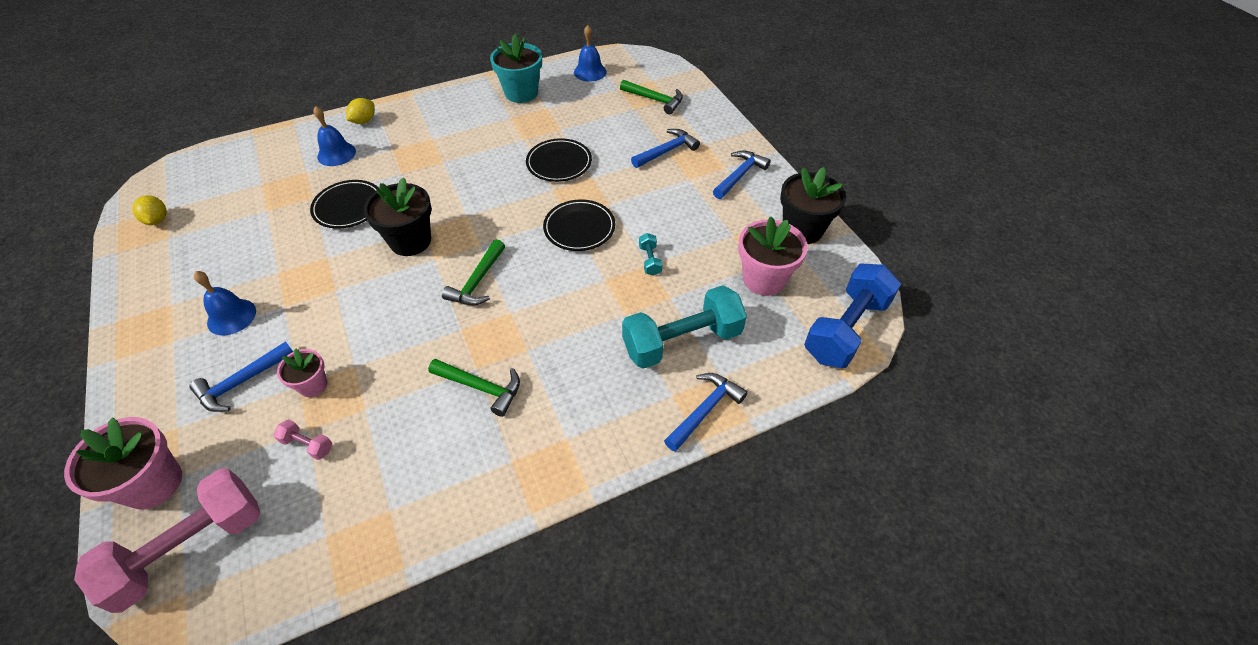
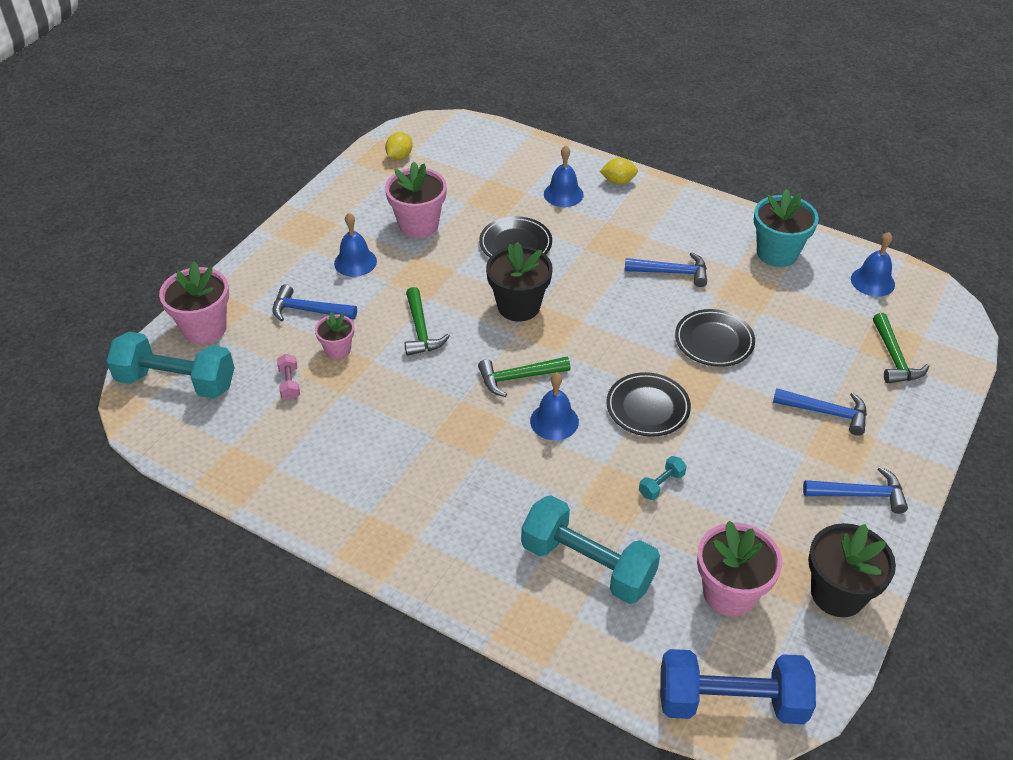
camera: 55 degrees right, 5 degrees down
pink dumbbell [74,469,261,613] -> turquoise dumbbell [106,332,235,399]
green hammer [428,359,520,417] -> green hammer moved to [405,287,450,356]
blue hammer [664,373,748,452] -> blue hammer moved to [625,252,707,287]
none -> pink flower pot [385,162,447,238]
none -> blue bell [530,372,579,440]

